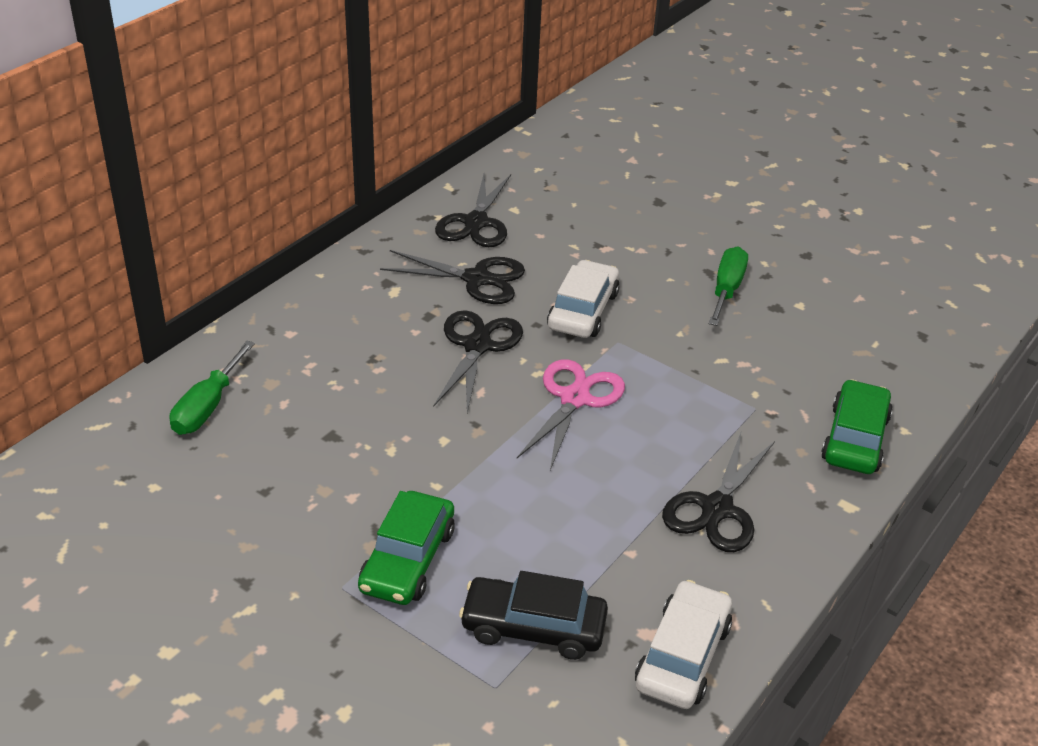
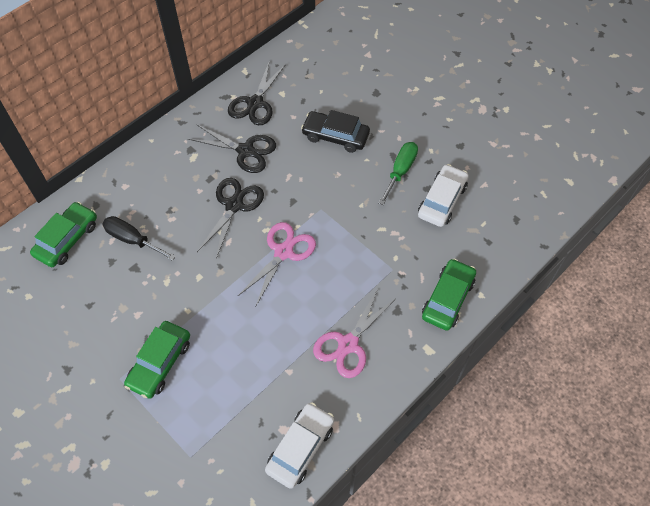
camera: 10 degrees right, 20 degrees up
green screwdriver [170,341,255,435] -> green car [30,202,97,267]
black car [459,571,608,660] -> black car moved to [301,110,370,153]
white car [547,260,620,338] -> white car moved to [418,164,469,227]
black scissors [662,433,775,552] -> pink scissors [313,289,396,378]
none -> black screwdriver [103,216,176,261]

